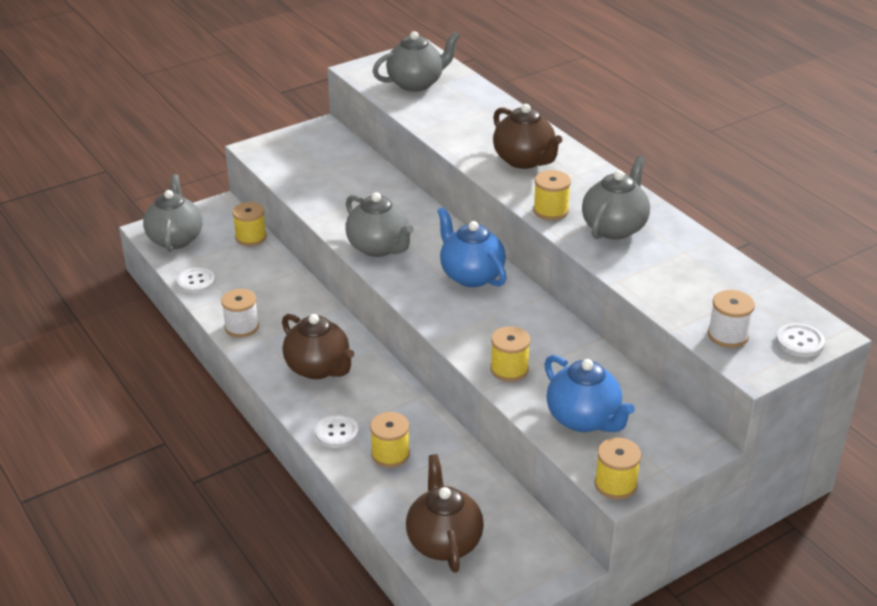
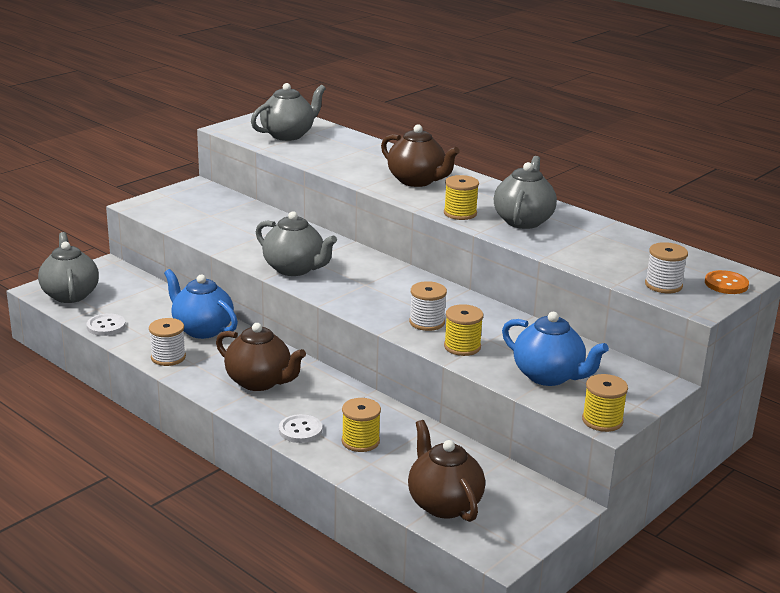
camera: 15 degrees left, 10 degrees down
yellow spool [232,202,267,246] -> none
blue teapot [437,207,507,287] -> blue teapot moved to [164,269,238,339]
white button [776,323,825,357] -> orange button [705,270,749,294]
none -> white spool [409,281,447,331]

